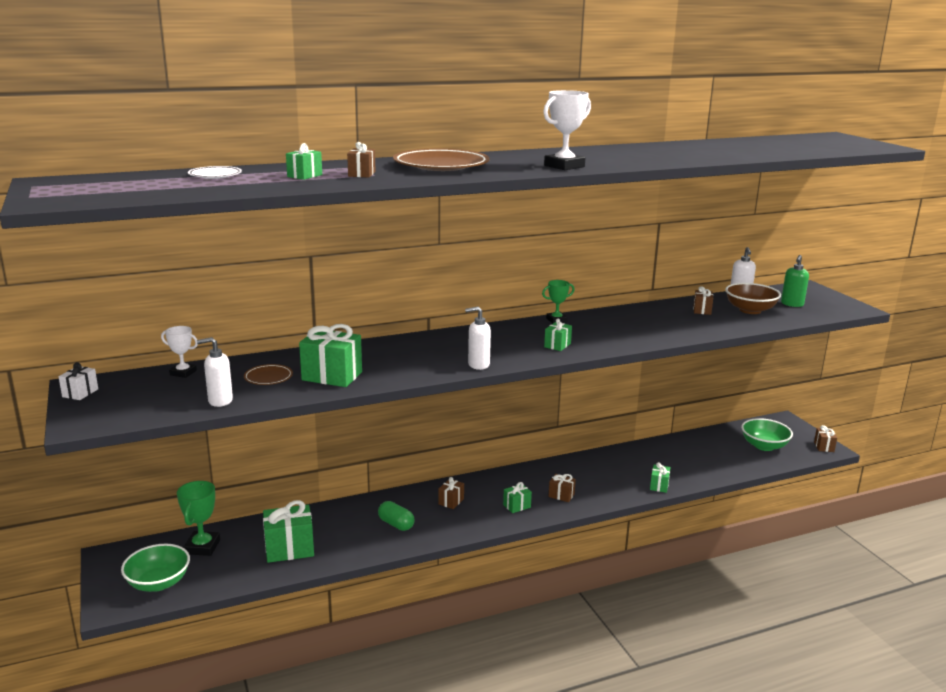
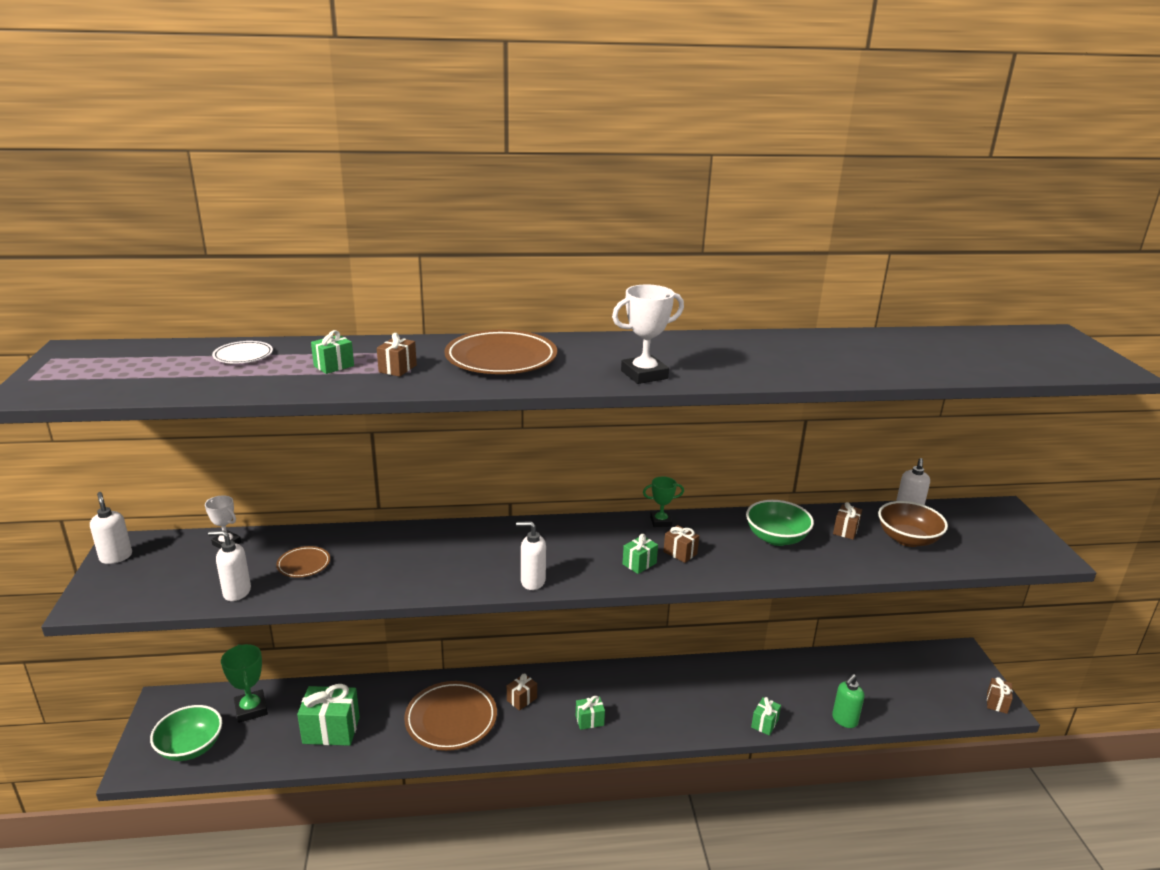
camera: 15 degrees right, 5 degrees up
white gift [58,362,98,400] -> white soap dispenser [90,492,132,564]
green trophy [177,481,220,556] -> green trophy turned 45 degrees counterclockwise [221,644,268,723]
green gift [299,324,362,387] -> none
green capsule [378,501,414,531] -> brown plate [404,681,497,751]
brown gift [549,474,576,502] -> brown gift moved to [663,525,699,563]
green bowl [741,418,793,451] -> green bowl moved to [746,500,814,546]
green soap dispenser [781,255,809,307] -> green soap dispenser moved to [832,674,865,728]

